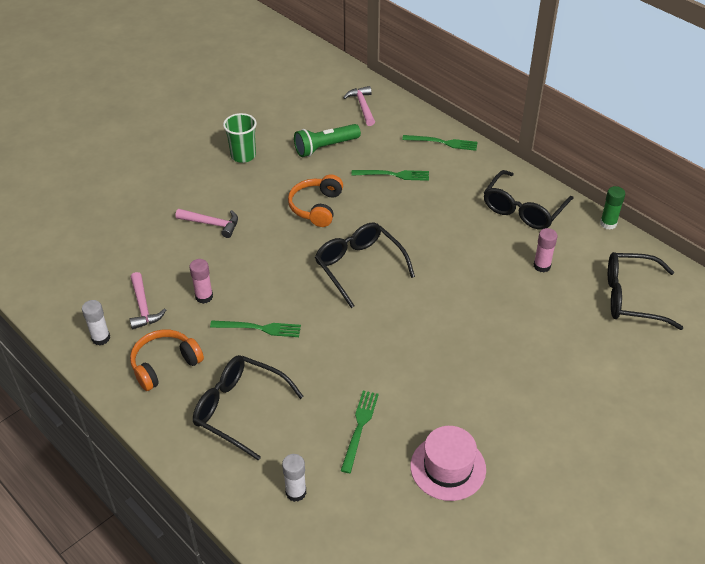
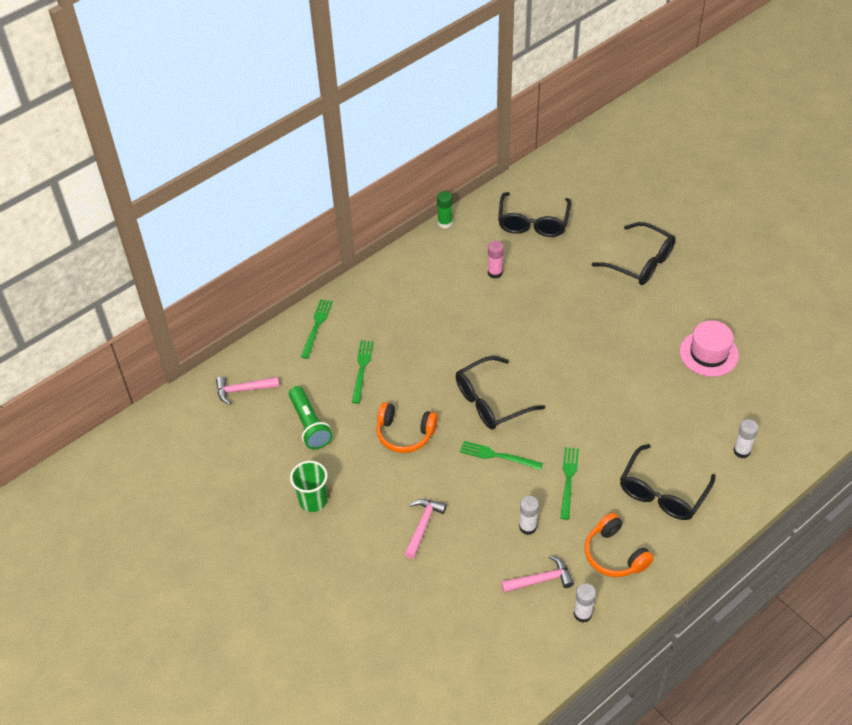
camera: 85 degrees left, 5 degrees up
pink glue stick [189,259,213,304] -> white glue stick [519,496,539,535]
green fork [341,391,379,473] -> green fork moved to [460,441,543,470]
black glasses [484,170,574,230] -> black glasses moved to [592,222,676,285]

